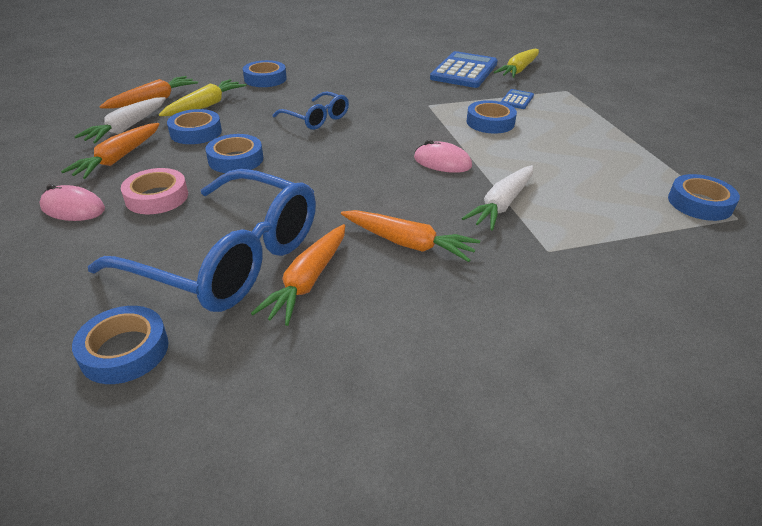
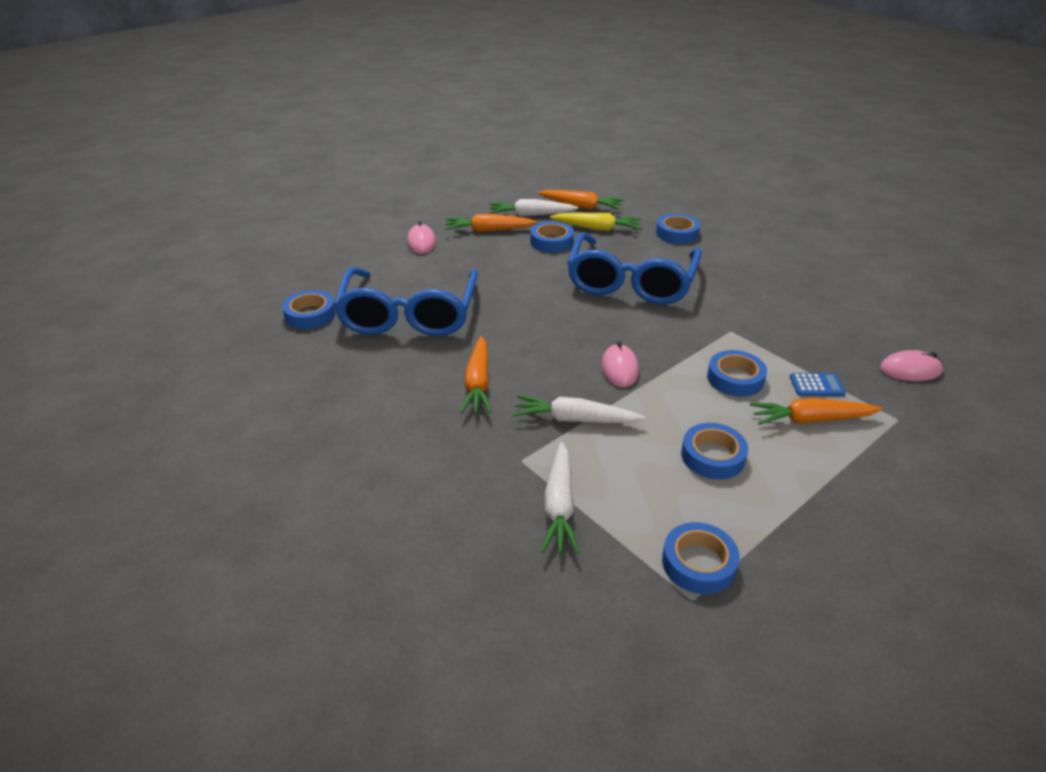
camera: 65 degrees right, 0 degrees up
pink tape [121,168,188,214] -> none
blue tape [205,134,263,173] -> blue tape moved to [681,423,748,479]
orange carrot [251,224,345,326] -> orange carrot moved to [750,398,882,425]
blue glasses [273,91,349,130] -> blue glasses [567,232,702,304], size x2.04
blue calculator [430,51,497,88] -> none
yellow carrot [494,49,539,78] -> pink mouse [880,350,943,381]
none -> white carrot [541,442,580,554]

